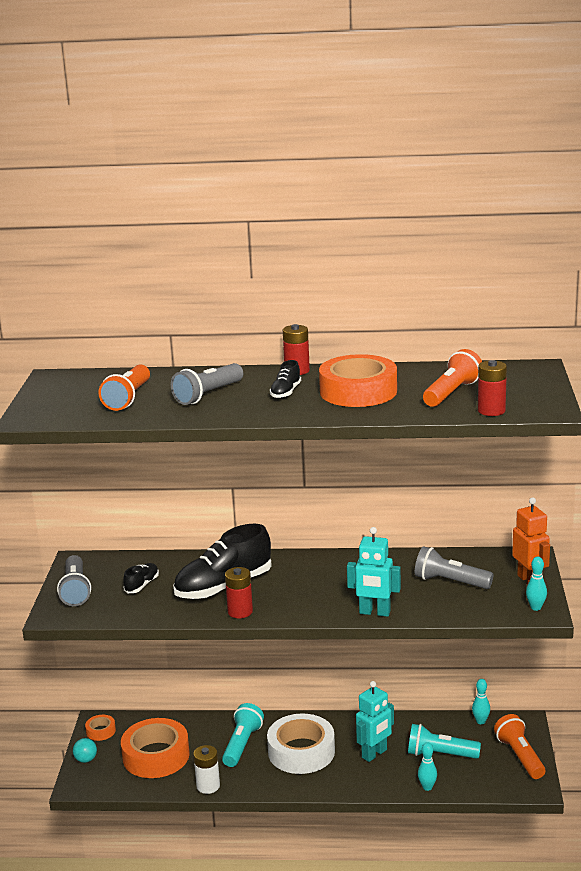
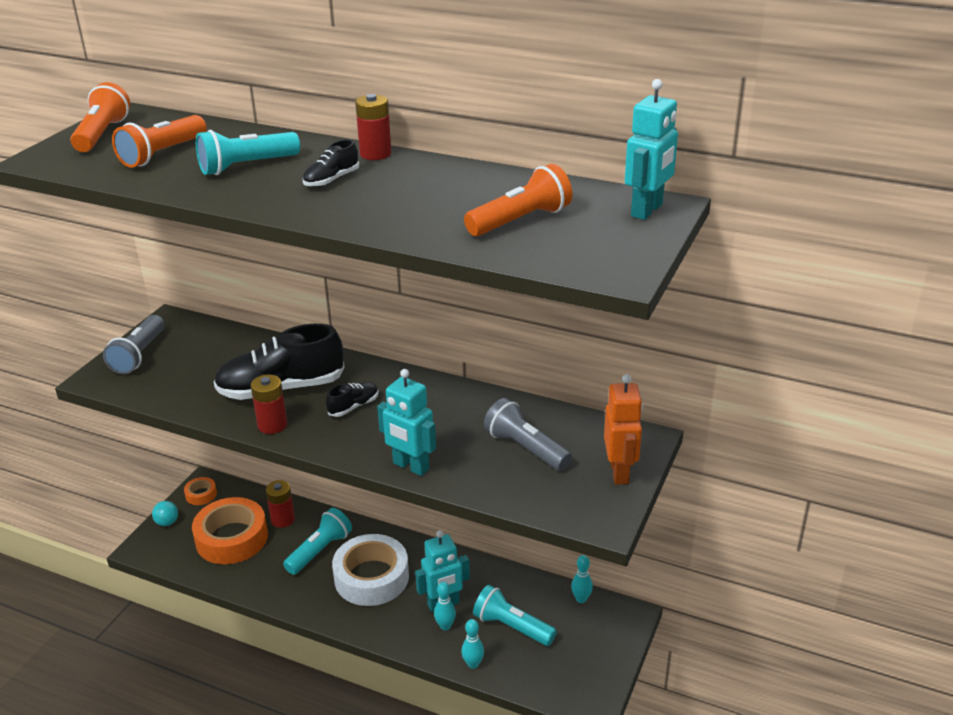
camera: 20 degrees right, 10 degrees up
black shoe [123,563,159,593] -> black shoe moved to [326,382,379,417]
grey flashlight [171,363,243,405] -> turquoise flashlight [196,130,300,175]
white battery [193,745,220,794] -> none
orange tape [319,354,397,407] -> none
red battery [478,360,507,416] -> red battery moved to [266,480,295,528]
orange flashlight [494,714,545,779] -> orange flashlight moved to [70,82,130,152]
turquoise bowling pin [526,557,547,611] -> turquoise bowling pin moved to [434,582,456,630]
none -> turquoise robot [625,79,678,220]

